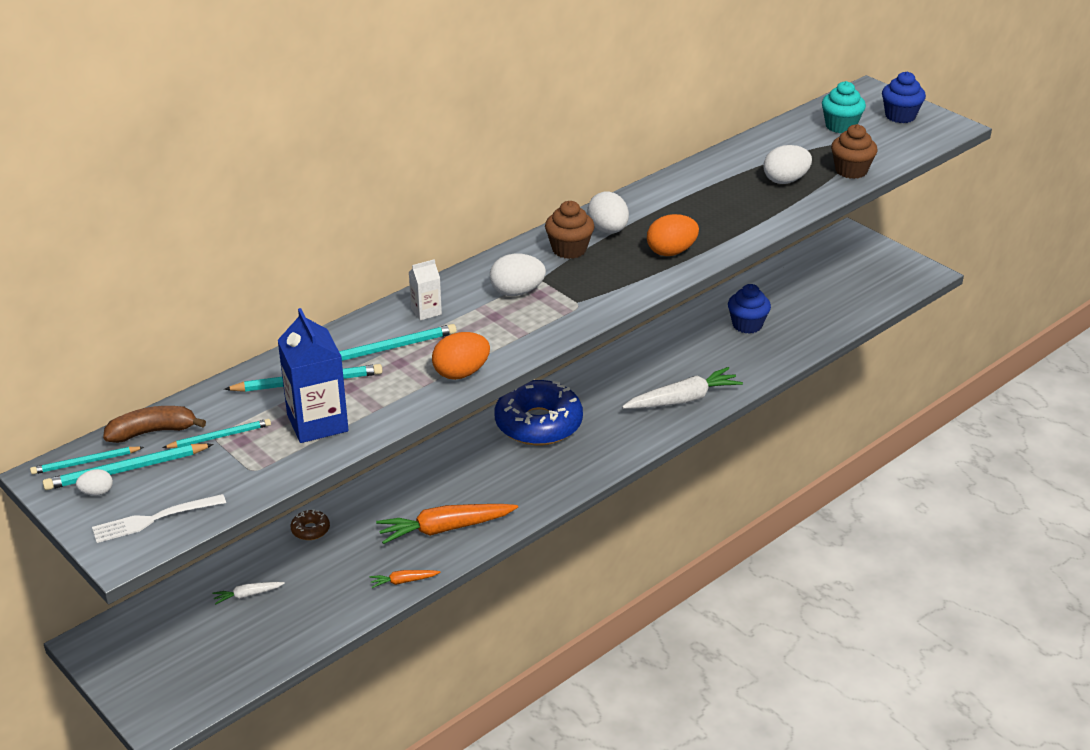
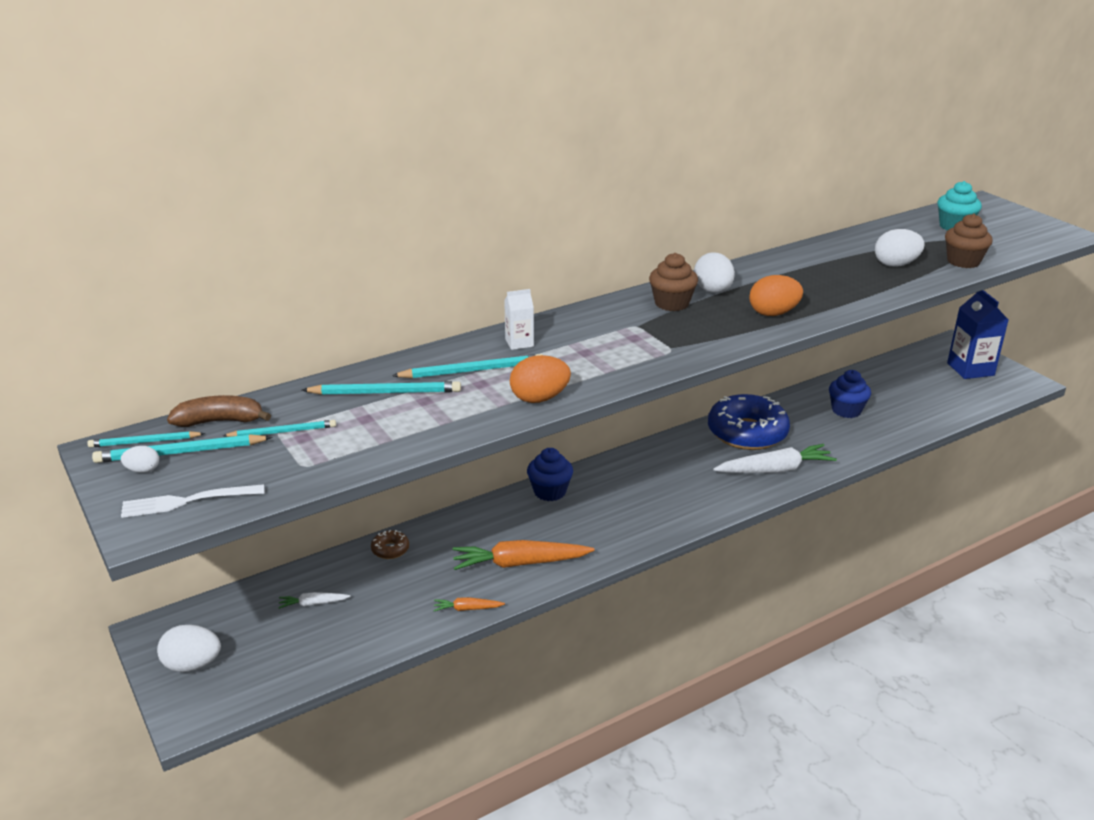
camera: 10 degrees right, 5 degrees down
blue carton [278,308,348,443] -> blue carton moved to [947,290,1008,379]
white egg [490,253,546,296] -> white egg moved to [157,624,221,672]
blue donut [495,380,583,445] -> blue donut moved to [708,394,790,450]
blue cupcake [882,71,926,123] -> blue cupcake moved to [527,448,573,501]

